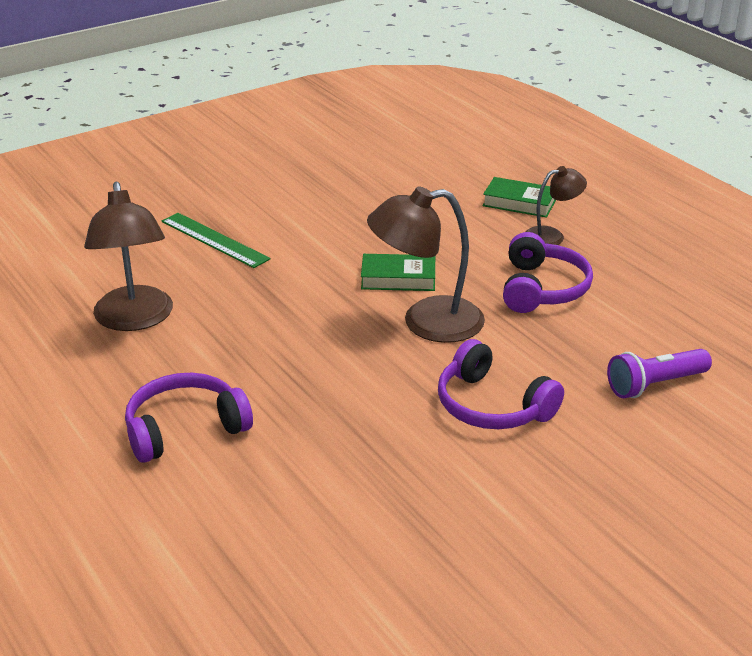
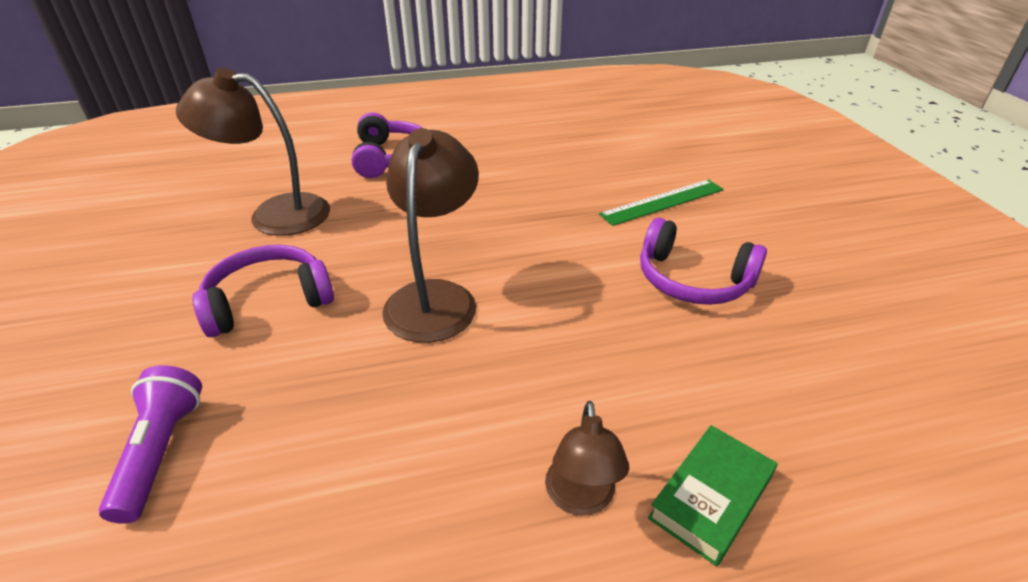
camera: 110 degrees right, 5 degrees up
brown lamp [84,182,173,331] -> brown lamp moved to [176,68,330,236]
green book [361,254,435,291] -> none
purple headphones [503,232,593,313] -> purple headphones moved to [640,217,767,305]

